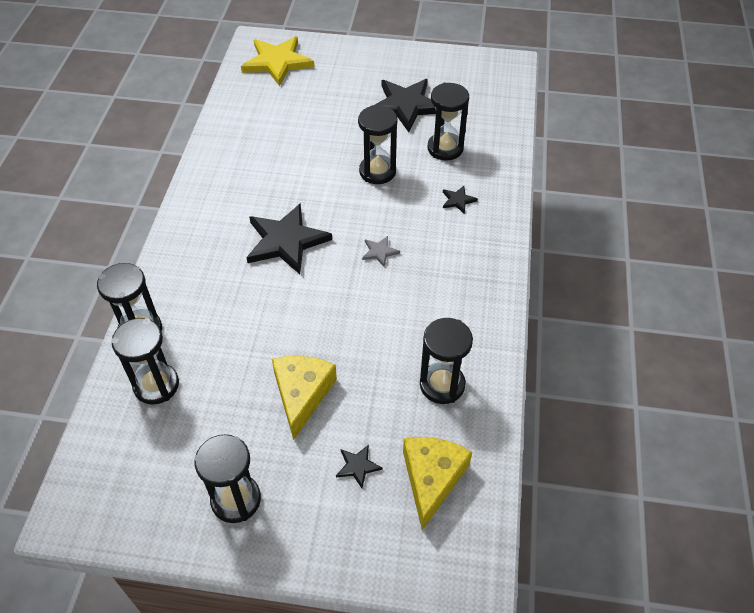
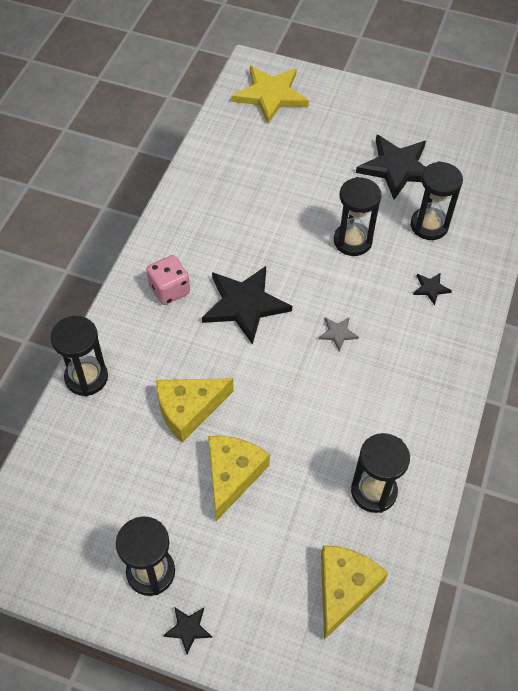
camera: 10 degrees right, 5 degrees up
black hourglass [111,318,179,404] -> none
black star [336,445,382,488] -> black star moved to [163,608,212,654]
none -> pink dice [146,255,190,305]
none -> yellow cheese [156,378,233,443]

